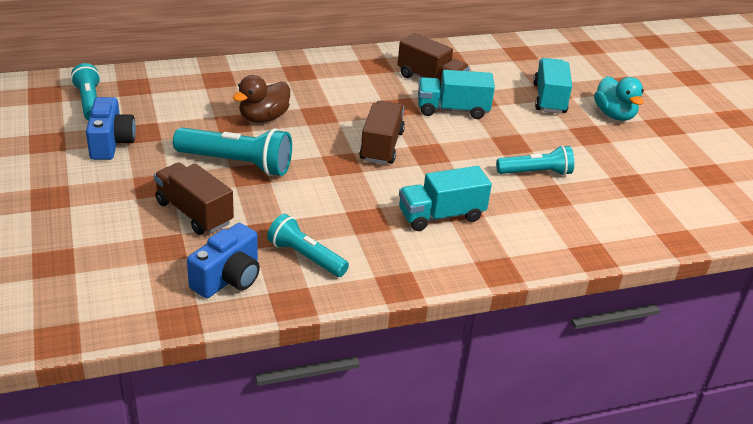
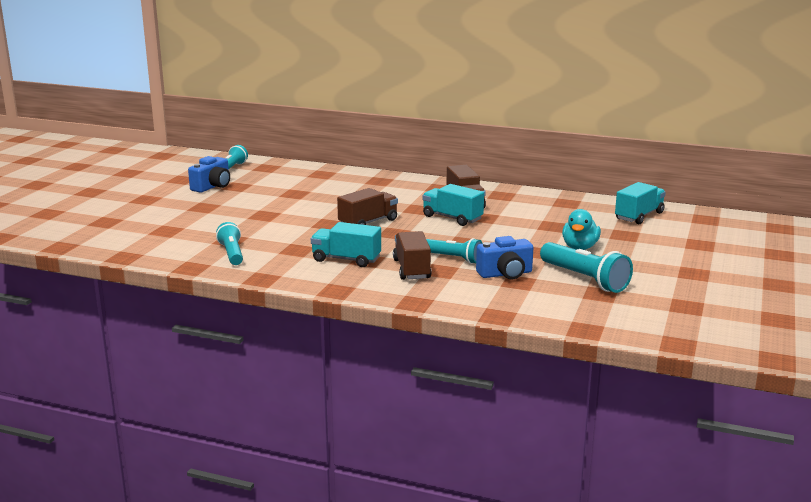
camera: 40 degrees right, 15 degrees down
brown truck [154,163,234,235] -> brown truck moved to [393,231,432,280]
turquoise flashlight [173,128,292,176] -> turquoise flashlight moved to [540,242,633,293]
blue camera [187,223,260,298] -> blue camera moved to [476,236,533,279]
brown duck [233,75,290,123] -> none
turquoise truck [533,58,572,114] -> turquoise truck moved to [615,182,666,224]

